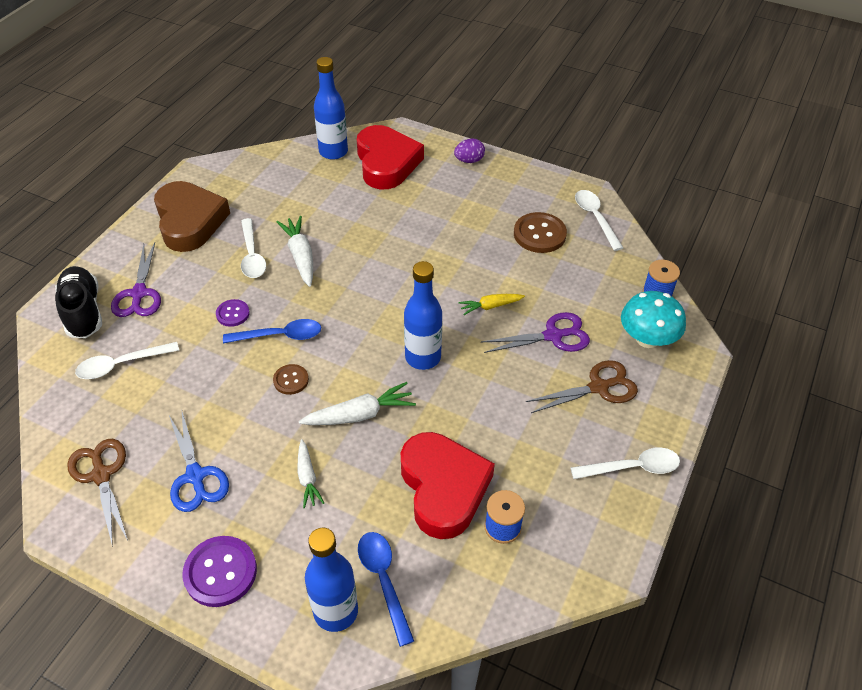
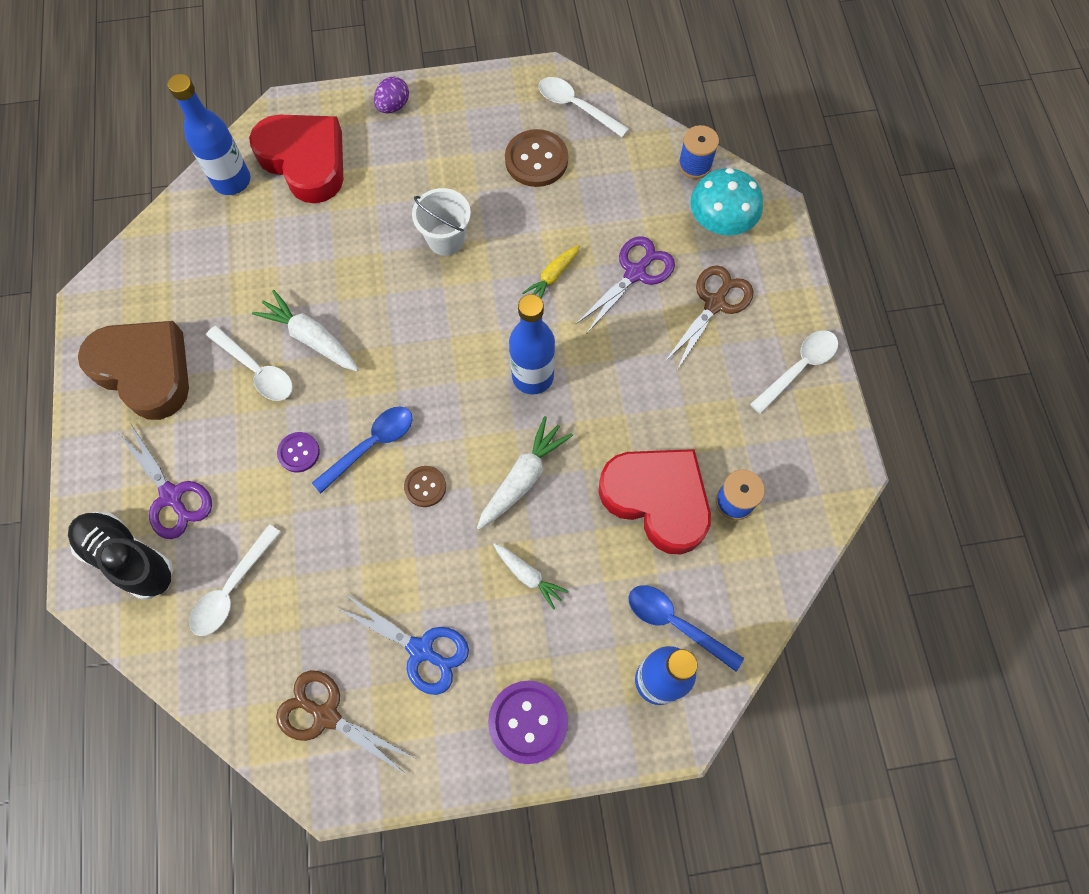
camera: 35 degrees left, 20 degrees up
none -> white bucket [412,188,471,256]

